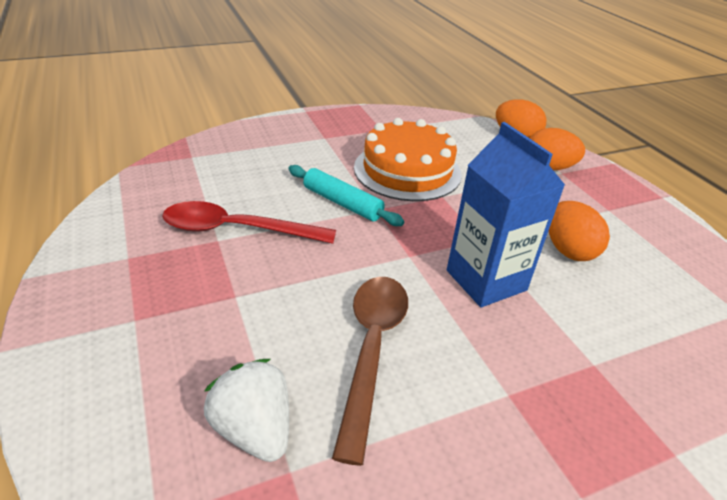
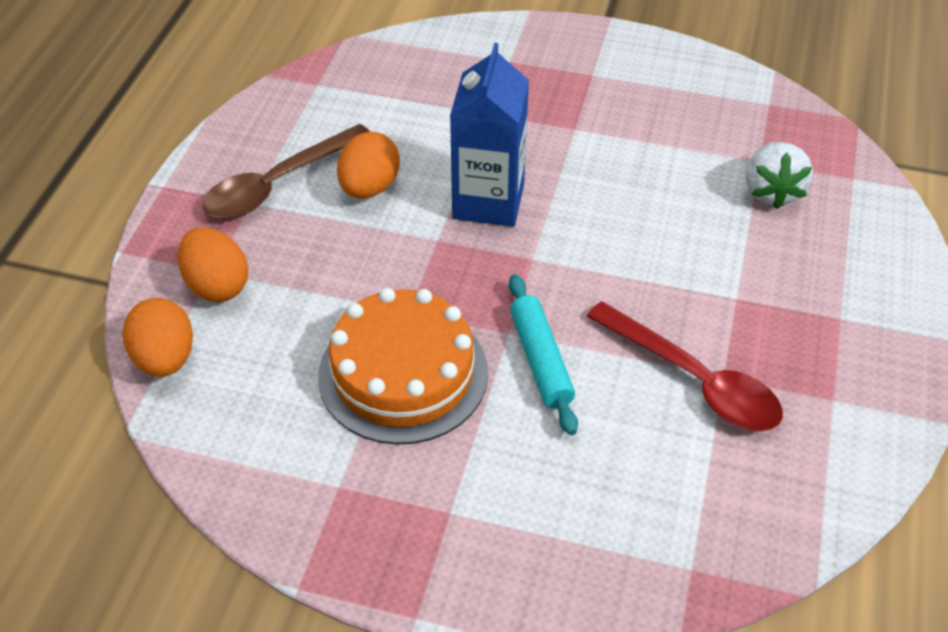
camera: 140 degrees left, 10 degrees up
brown spoon [332,277,408,466] -> brown spoon moved to [203,124,370,219]

